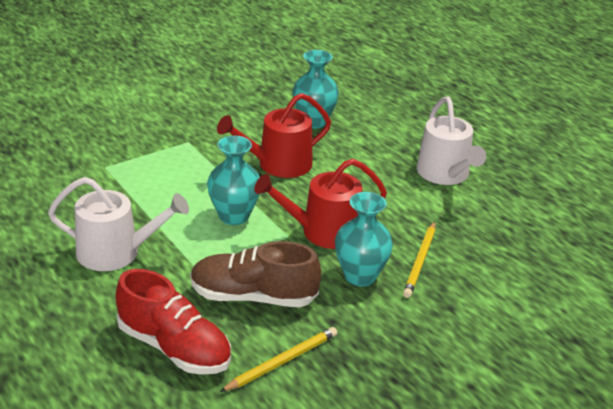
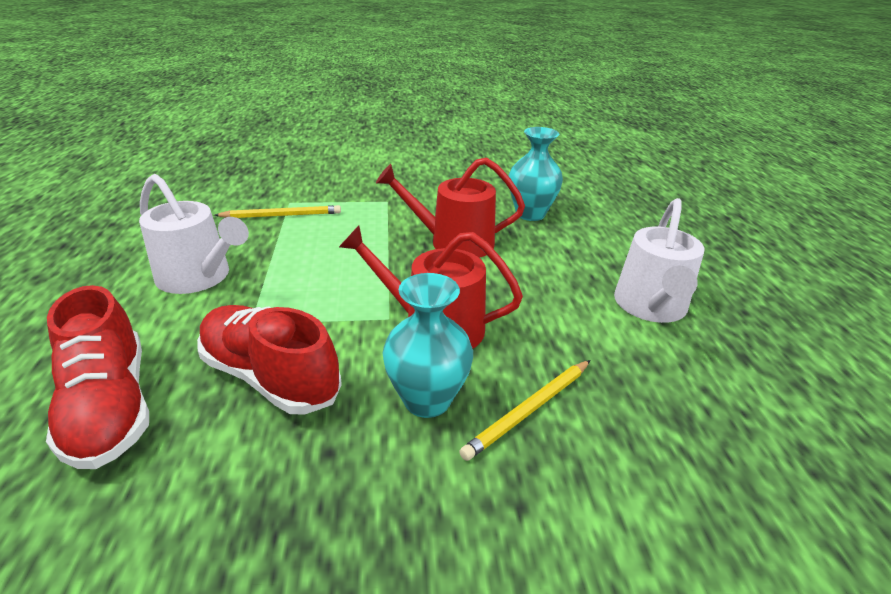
camera: 30 degrees right, 0 degrees up
brown shoe [190,241,321,307] -> red shoe [197,305,342,415]
turquoise vase [207,136,260,225] -> none
yellow pencil [220,327,337,392] -> yellow pencil moved to [214,205,341,218]

